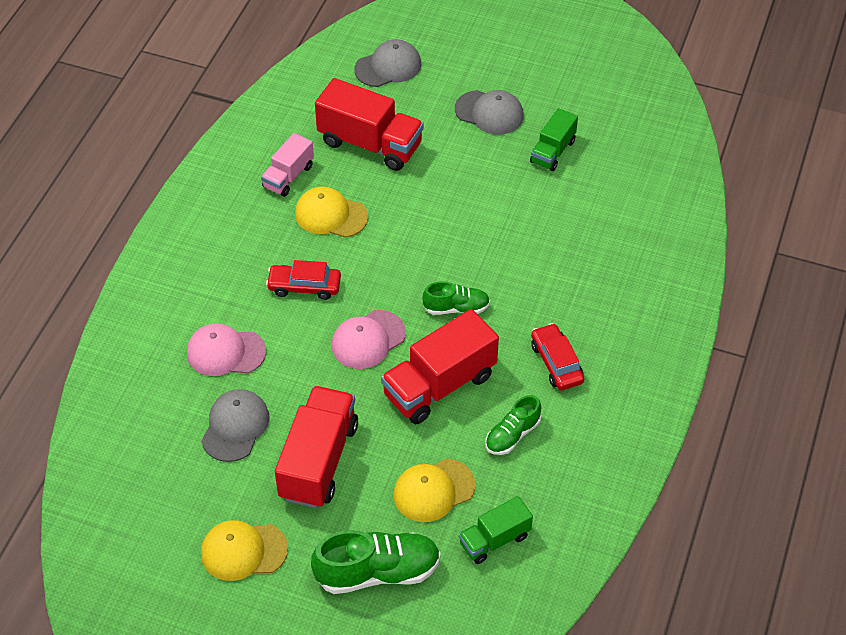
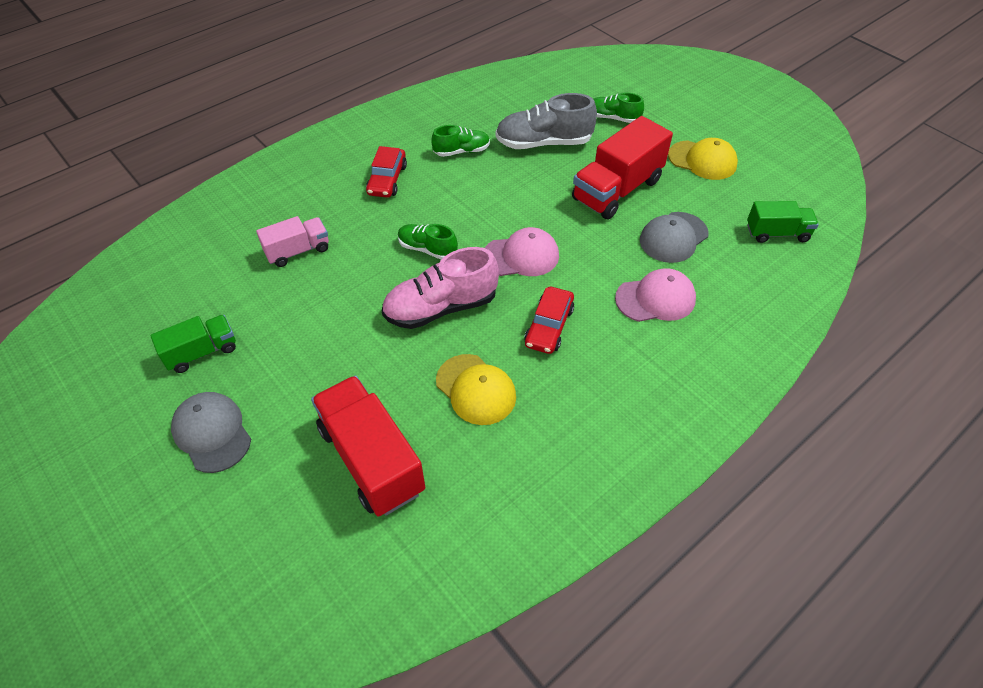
camera: 150 degrees left, 0 degrees up
pink cap [187,323,266,376] -> pink cap turned 45 degrees counterclockwise [615,268,696,322]
pink truck [261,133,314,197] -> pink truck moved to [256,216,329,267]
red car [266,260,341,300] -> red car turned 75 degrees clockwise [524,287,574,354]
green shoe [311,530,441,594] -> green shoe [593,92,644,123], size x0.59
grey cap [354,39,421,87] -> none
red truck [381,309,499,424] -> none
yellow cap [393,458,476,522] -> grey shoe [495,93,597,149]
green truck [459,496,533,564] -> green truck moved to [747,201,819,243]
none -> pink shoe [382,247,499,329]

